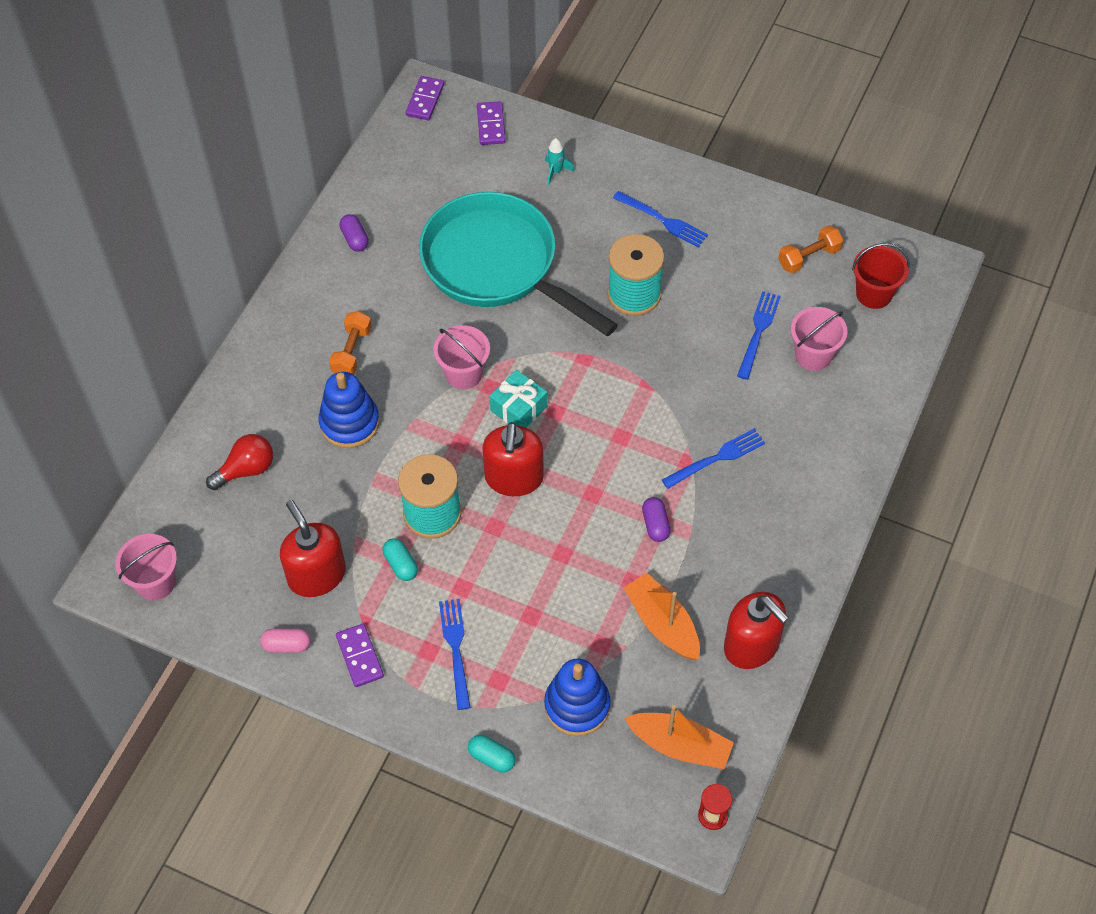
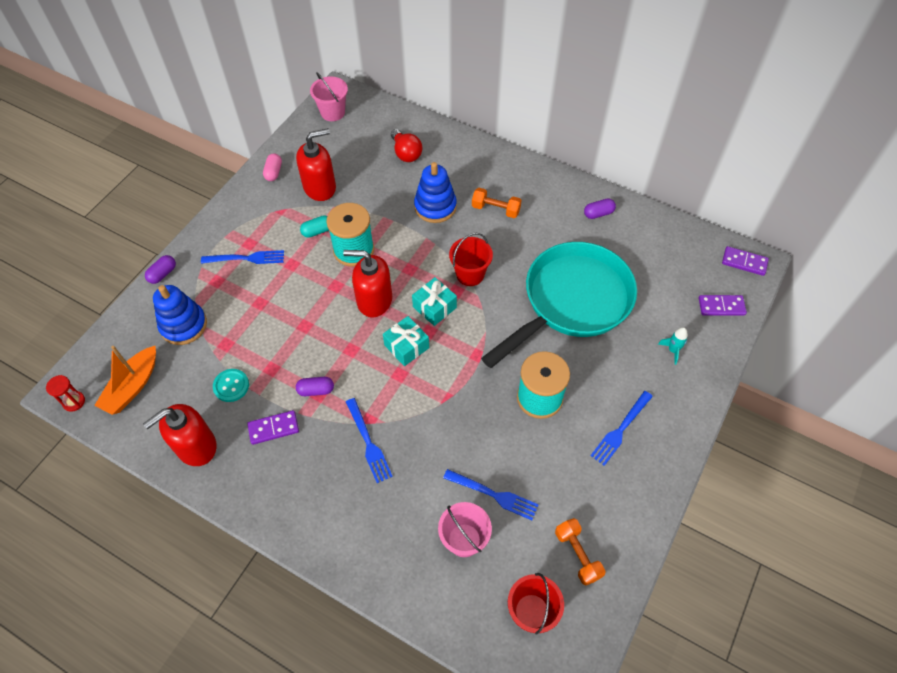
camera: 95 degrees right, 0 degrees up
purple domino [336,624,384,687] -> purple domino moved to [247,410,299,445]
pink bucket [433,325,490,389] -> red bucket [449,233,493,286]
turquoise capsule [468,735,516,773] -> purple capsule [145,255,176,284]
orange boat [624,573,700,660] -> turquoise button [213,369,249,402]
none -> turquoise gift [383,316,429,366]

